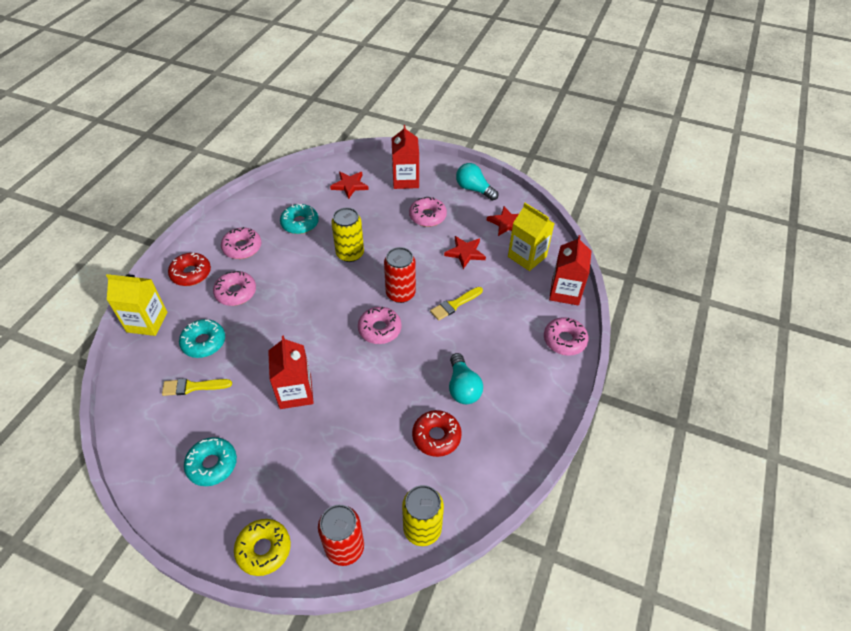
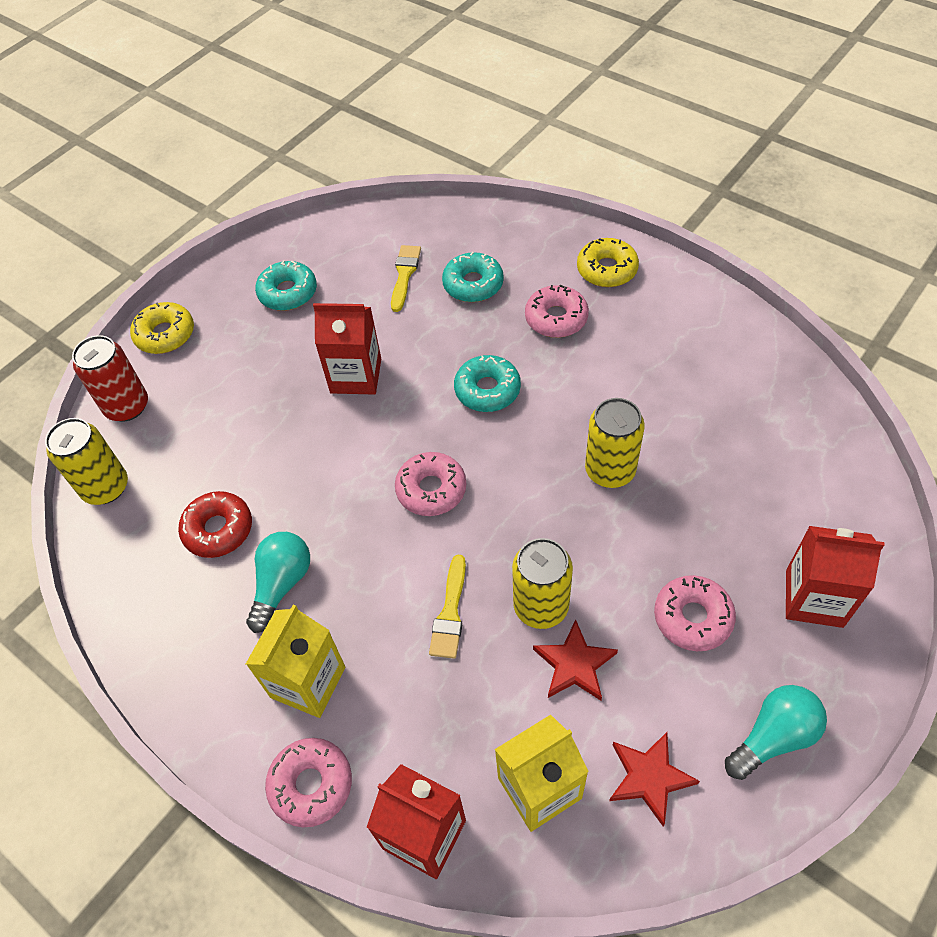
camera: 110 degrees right, 5 degrees up
yellow carton [106,274,167,336] -> yellow carton moved to [246,605,345,718]
red donut [168,253,211,286] -> yellow donut [577,238,639,287]
pink donut [221,227,261,259] -> none
turquoise donut [280,204,319,234] -> turquoise donut moved to [454,355,521,412]
red star [330,172,369,199] -> none
red can [384,247,416,303] -> none
yellow brush [430,287,483,321] -> yellow brush turned 150 degrees counterclockwise [429,554,466,659]
turquoise light bulb [449,353,483,404] -> turquoise light bulb turned 105 degrees clockwise [246,532,310,633]
none -> yellow can [512,538,573,629]

